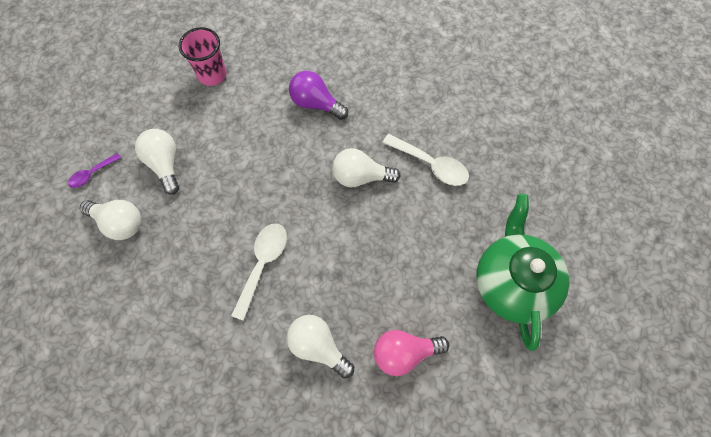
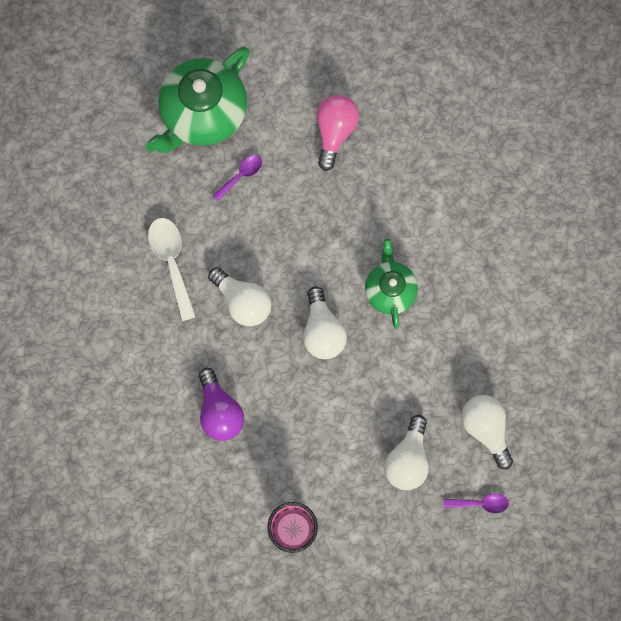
camera: 140 degrees left, 10 degrees up
white spoon [231,223,287,321] -> green teapot [365,239,418,329]
white light bulb [287,315,354,379] -> white light bulb moved to [303,286,347,359]
pink light bulb [374,330,449,376] -> pink light bulb turned 105 degrees counterclockwise [317,95,359,171]
none -> purple spoon [212,155,262,202]

